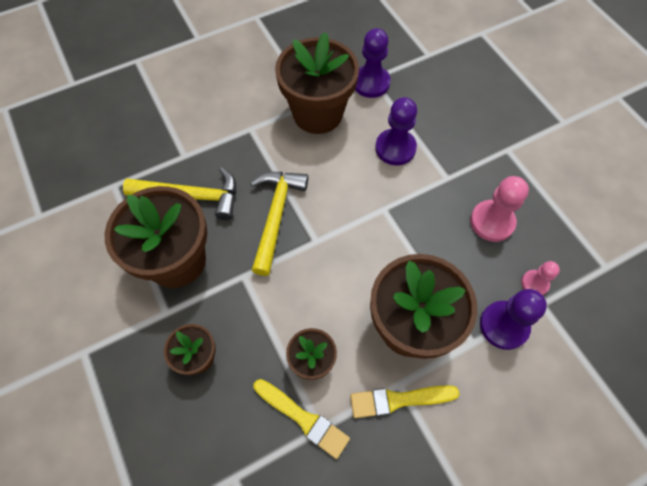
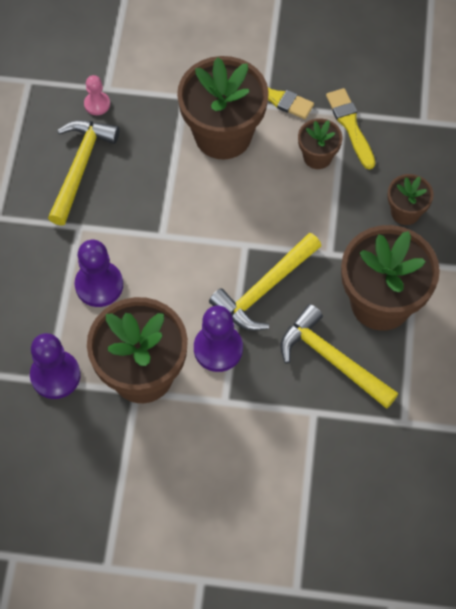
camera: 145 degrees left, 0 degrees up
pink pawn [470,176,529,242] -> yellow hammer [48,120,120,226]
purple pawn [480,289,547,350] -> purple pawn moved to [194,306,243,372]

